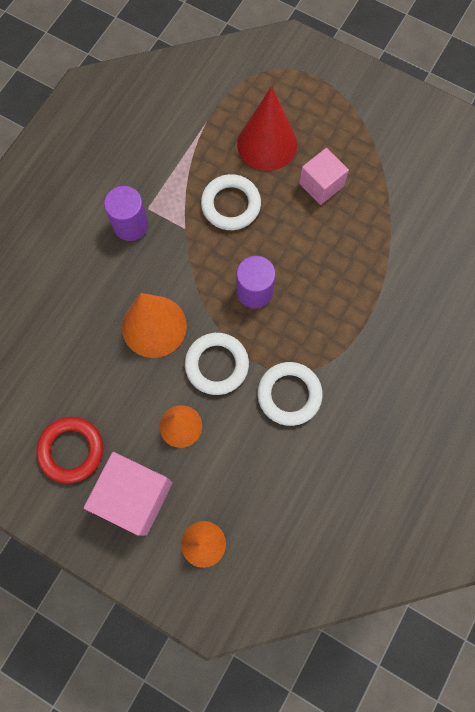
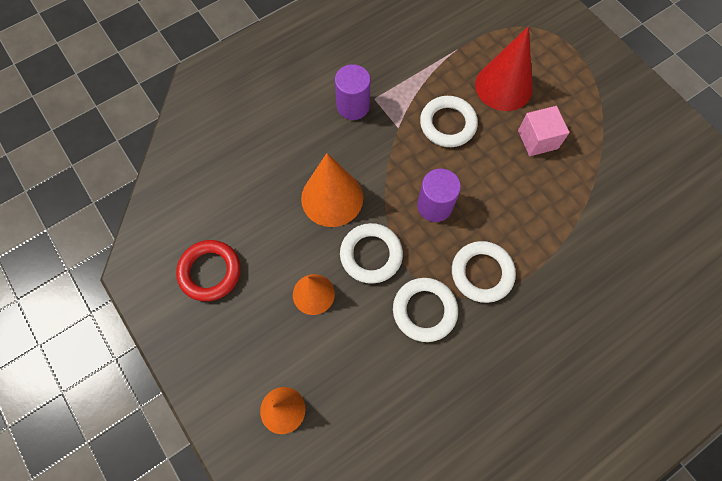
camera: 25 degrees right, 5 degrees down
pink cube [84,452,173,536] -> none
none -> white ring [452,241,516,303]

